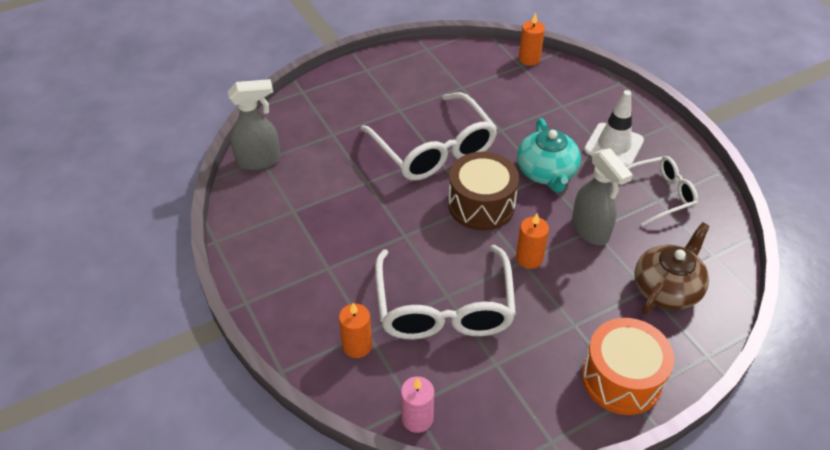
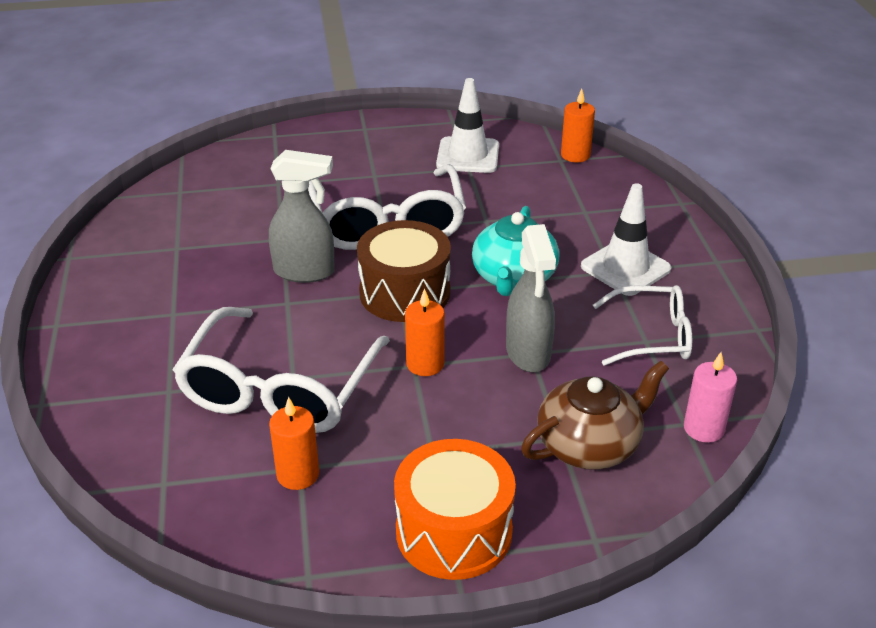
camera: 20 degrees right, 10 degrees down
grey spray bottle [228,79,280,170] -> grey spray bottle moved to [269,150,335,283]
orange candle [339,303,372,358] -> orange candle moved to [269,397,319,490]
pink candle [401,376,434,433] -> pink candle moved to [684,352,737,443]
none -> white traffic cone [436,78,499,173]

